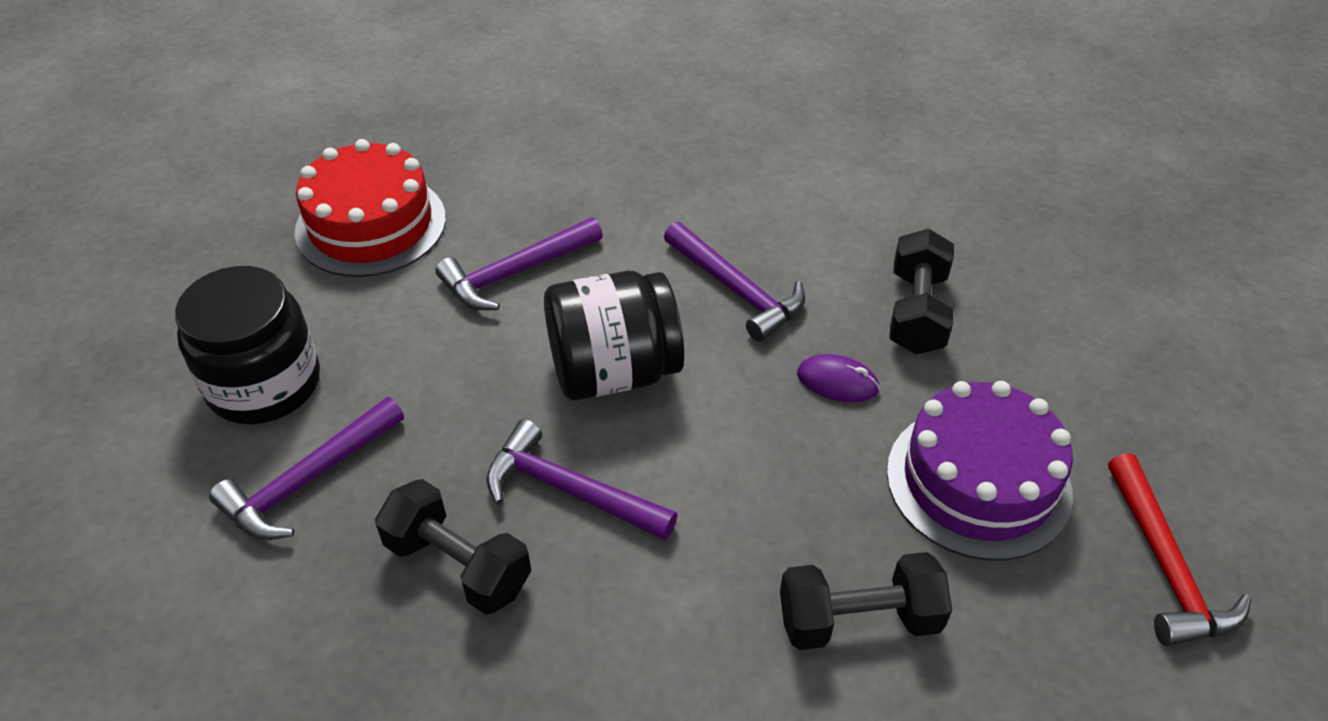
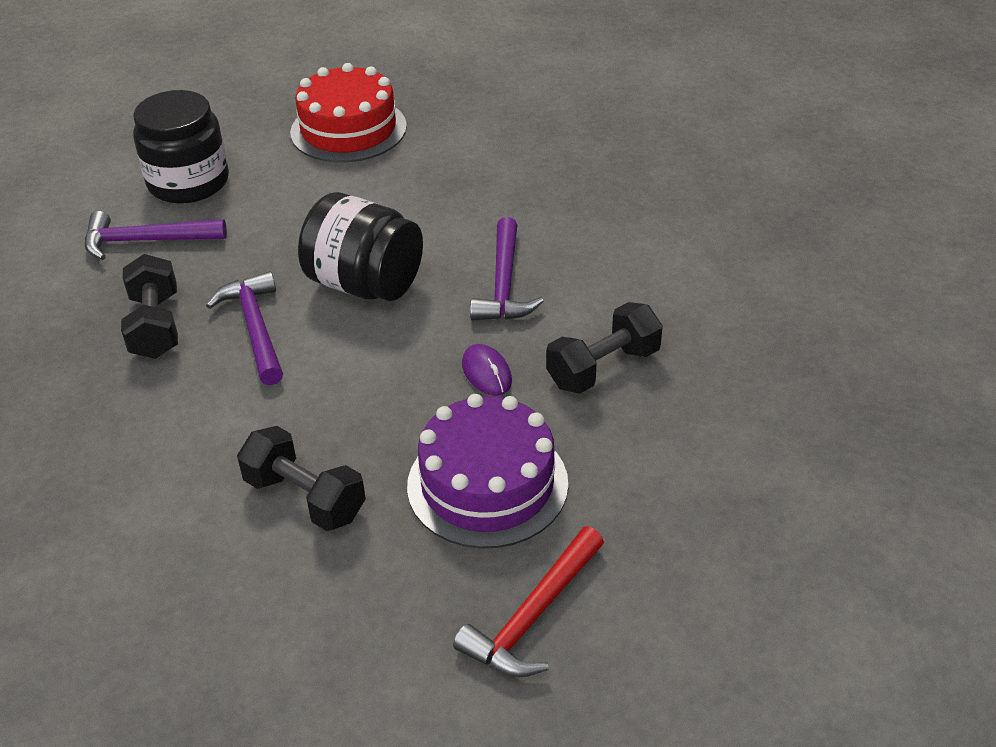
camera: 45 degrees right, 5 degrees down
purple hammer [435,217,603,310] -> none

